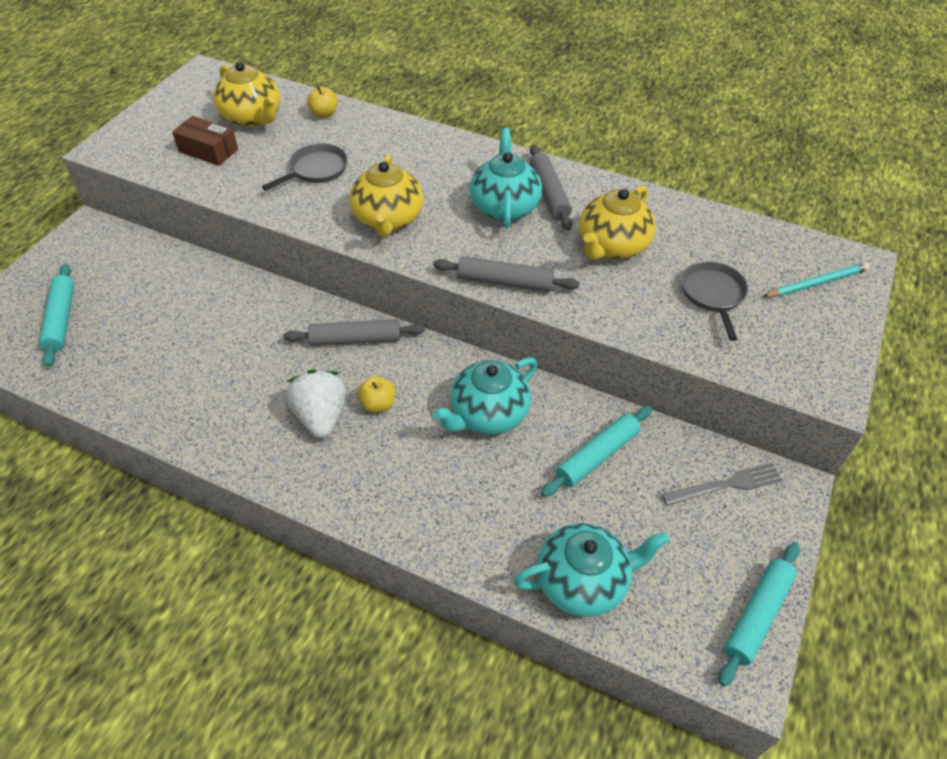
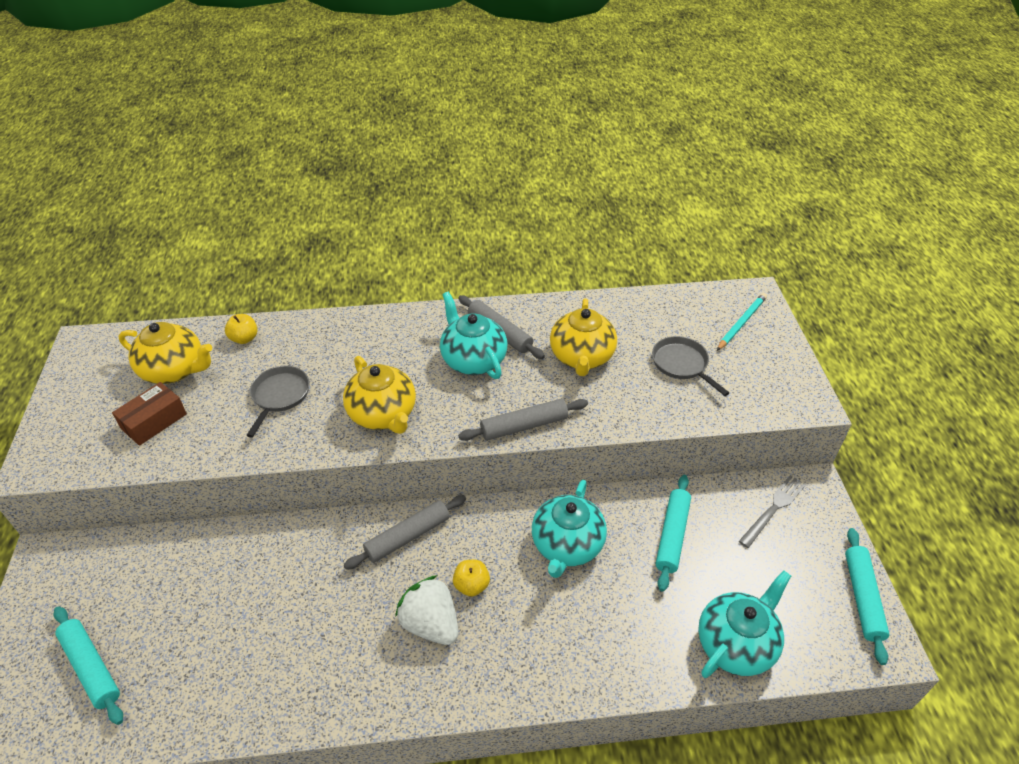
camera: 30 degrees left, 5 degrees down
brown box [172,116,238,166] -> brown box turned 45 degrees counterclockwise [112,382,187,446]

